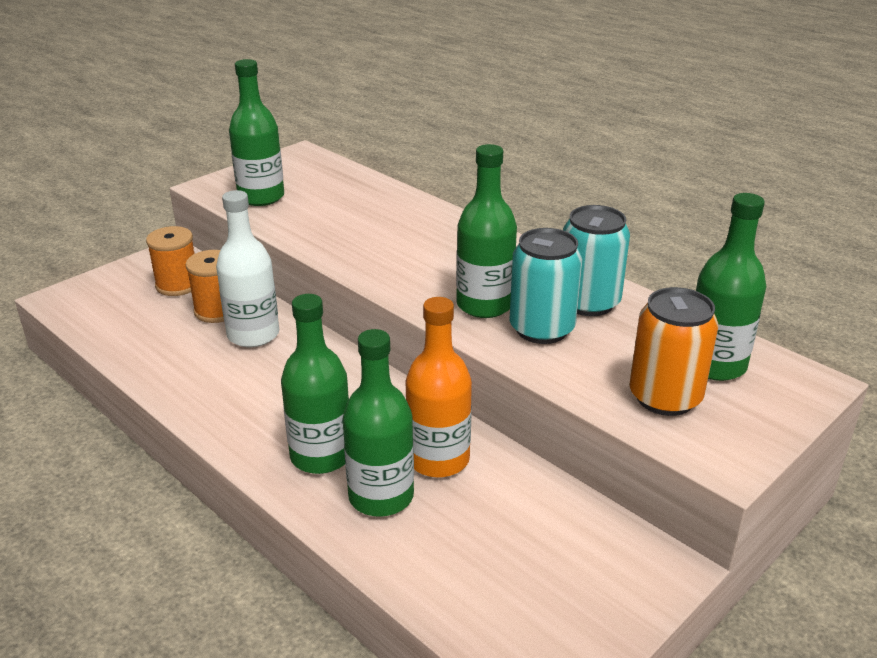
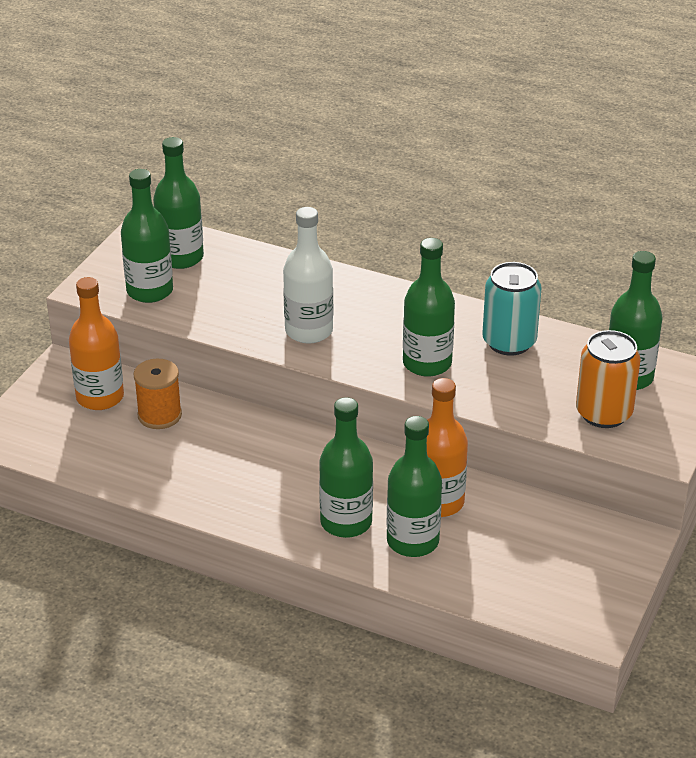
camera: 20 degrees left, 5 degrees up
orange spool [146,226,194,296] -> orange bottle [69,277,124,410]
white bottle [216,190,279,347] -> white bottle moved to [283,207,333,344]
turquoise can [509,228,582,344] -> none
none -> green bottle [153,137,204,269]

